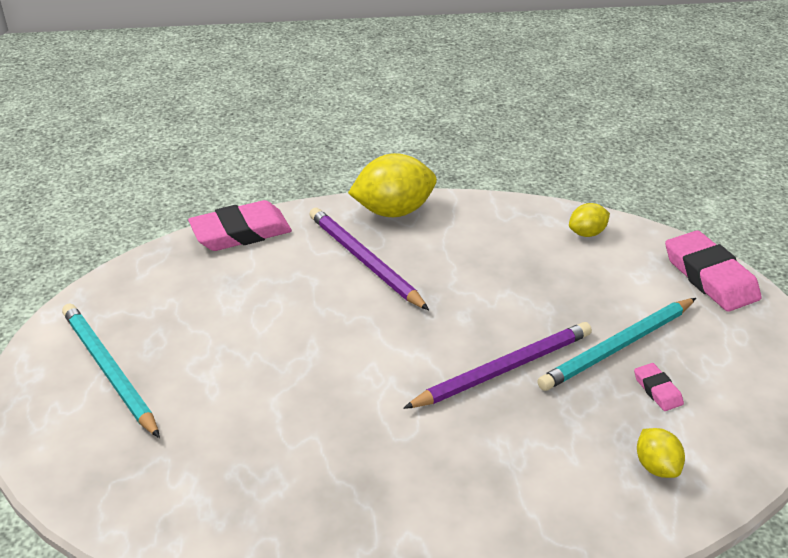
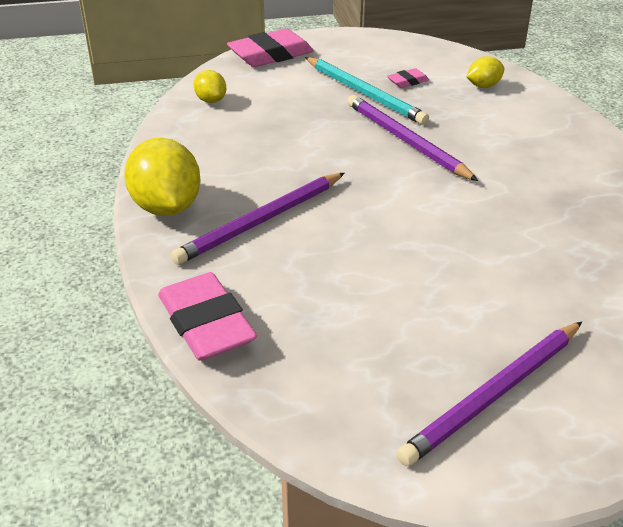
camera: 95 degrees left, 0 degrees up
turquoise pencil [62,303,160,438] -> purple pencil [396,322,582,466]

